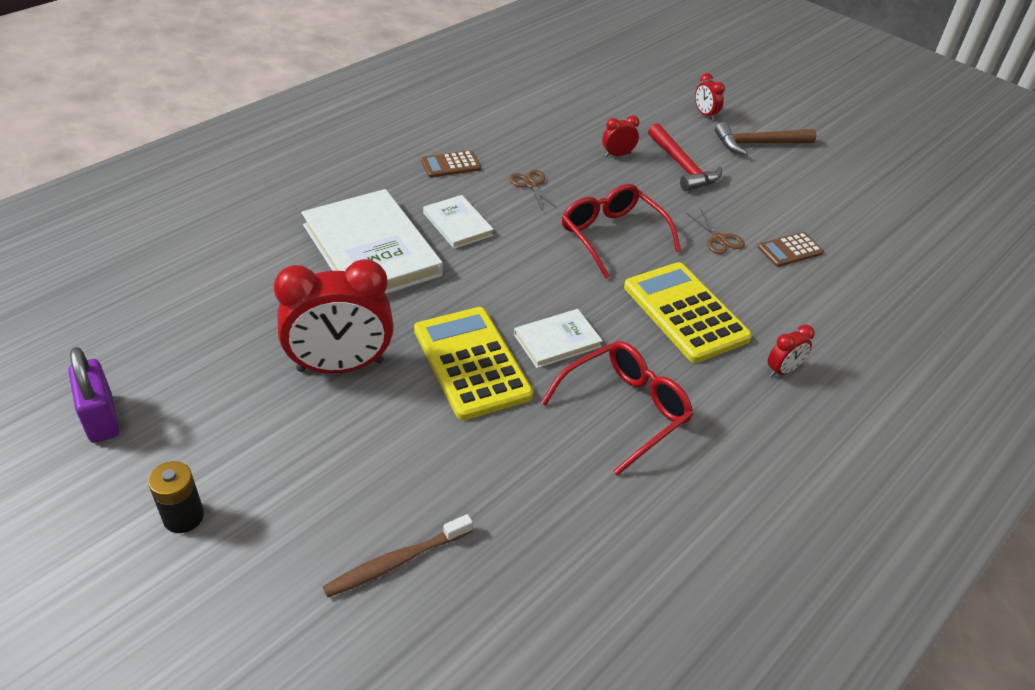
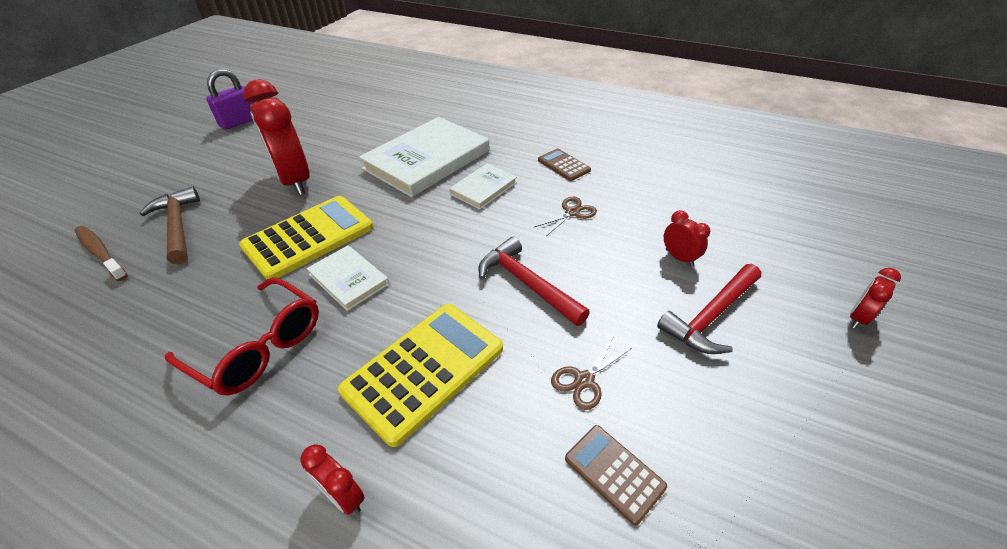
camera: 75 degrees right, 0 degrees up
black battery [148,461,204,533] -> none
red glasses [562,184,681,279] -> red hammer [478,237,590,326]
brown hammer [715,122,816,155] -> brown hammer moved to [139,186,200,265]

